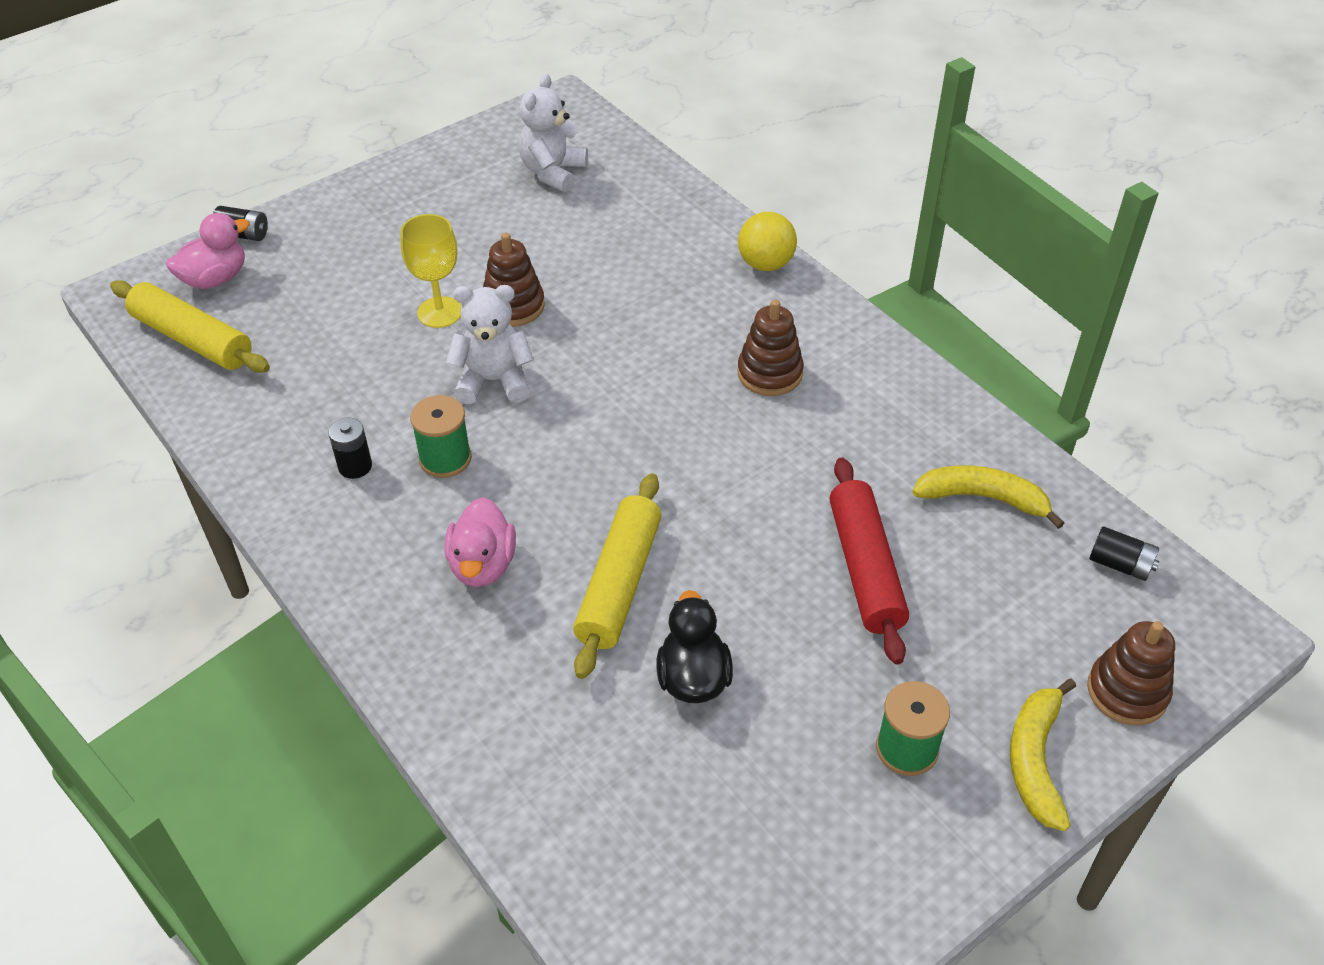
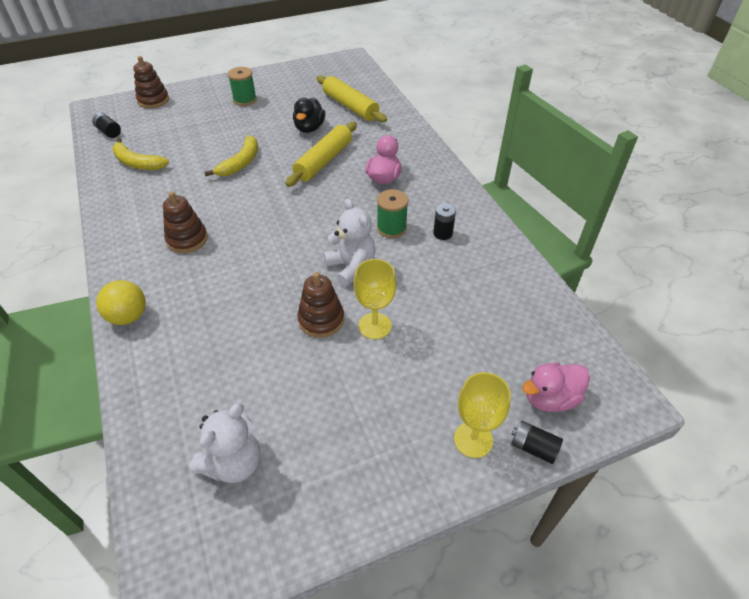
camera: 165 degrees left, 0 degrees up
yellow rolling pin [110,280,270,373] -> yellow rolling pin moved to [317,75,387,123]
white teddy bear [446,285,534,404] -> white teddy bear turned 135 degrees counterclockwise [323,199,376,287]
red rolling pin [830,457,909,664] -> none
yellow banana [1010,679,1076,831] -> yellow banana moved to [204,135,258,176]
none -> yellow goblet [454,372,511,458]

